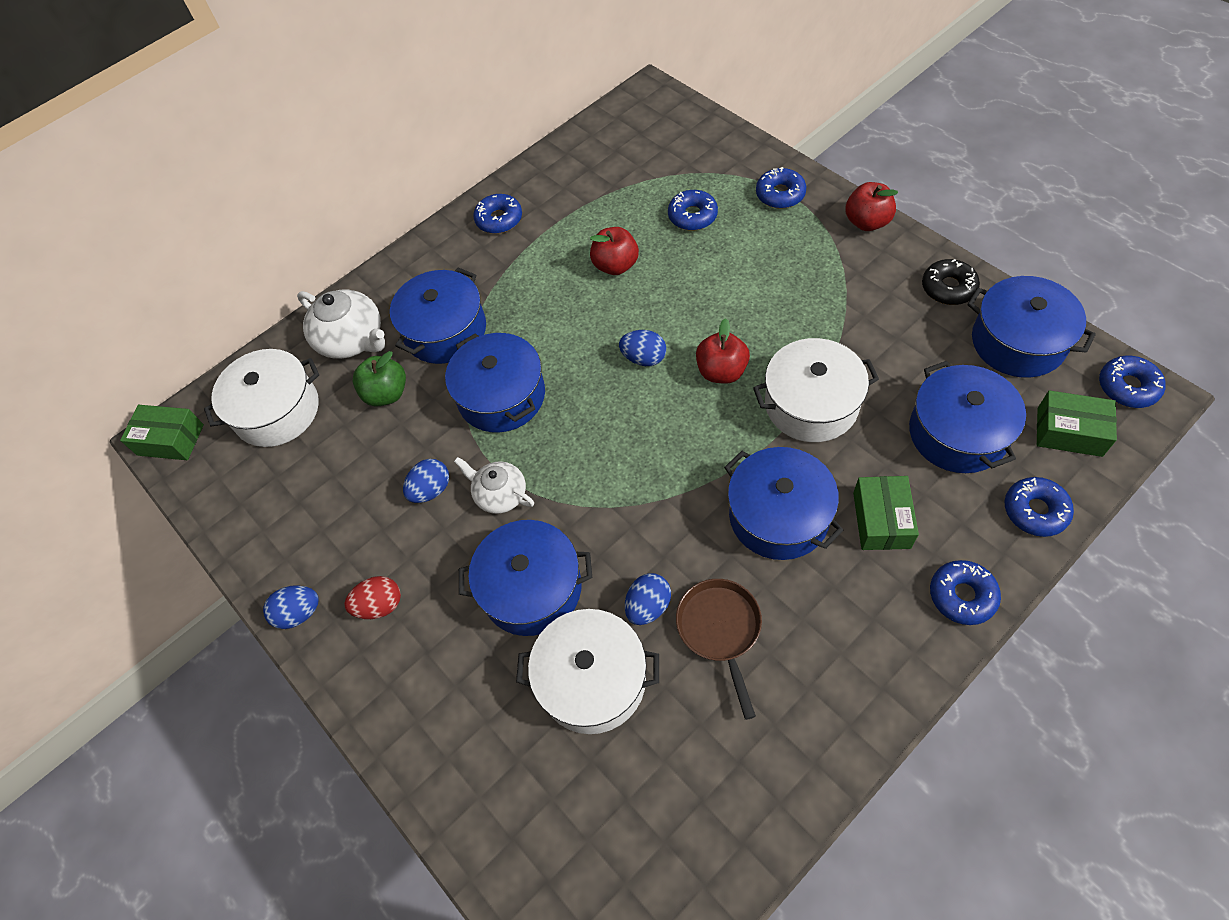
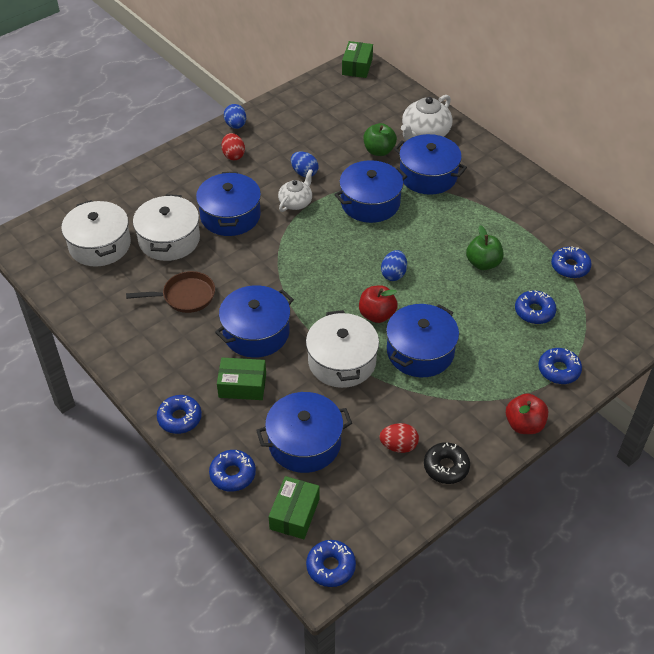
camera: 85 degrees right, 10 degrees down
white pot [204,349,319,447] -> white pot moved to [61,200,131,266]
blue donut [473,194,522,234] -> blue donut moved to [551,246,592,278]
red apple [590,227,639,275] -> green apple [466,225,503,270]
blue egg [625,573,671,625] -> none
blue pot [967,276,1096,378] -> blue pot moved to [386,304,459,377]
none -> red egg [379,423,419,453]

